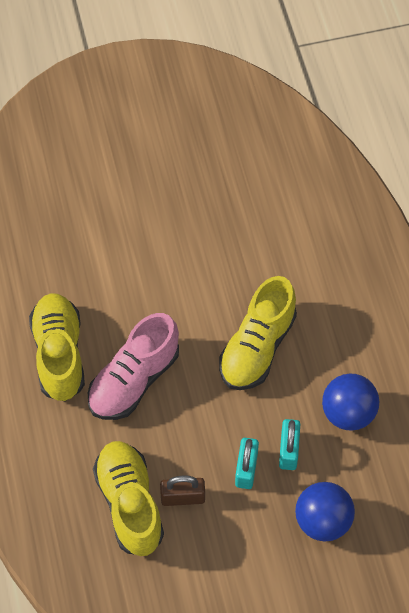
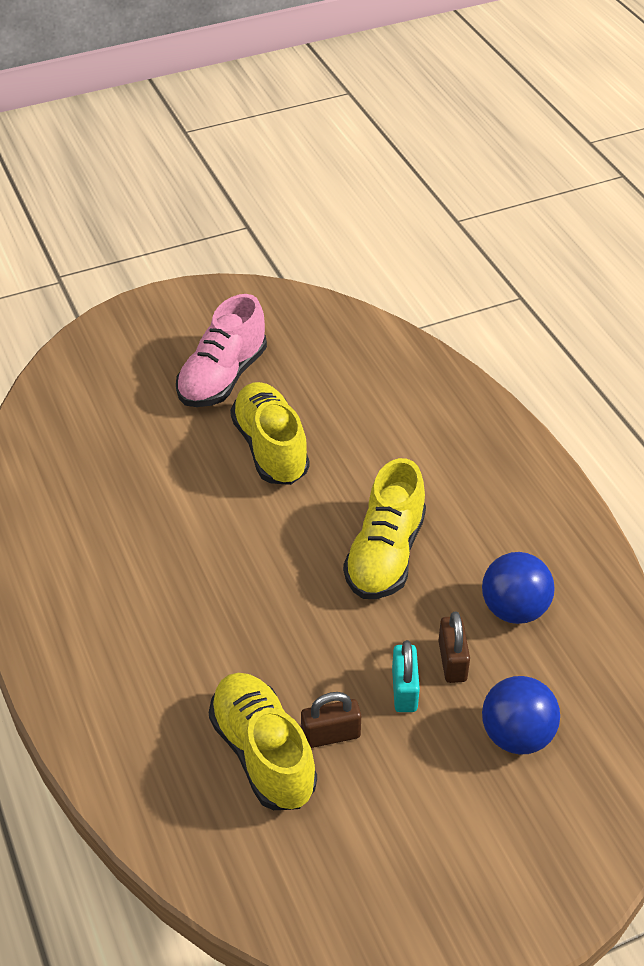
camera: 10 degrees left, 15 degrees down
yellow shoe [29,293,85,401] -> yellow shoe moved to [230,382,310,485]
pink shoe [88,313,179,420] -> pink shoe moved to [176,294,267,407]
turquoise padlock [279,419,300,470] -> brown padlock [438,611,470,683]

